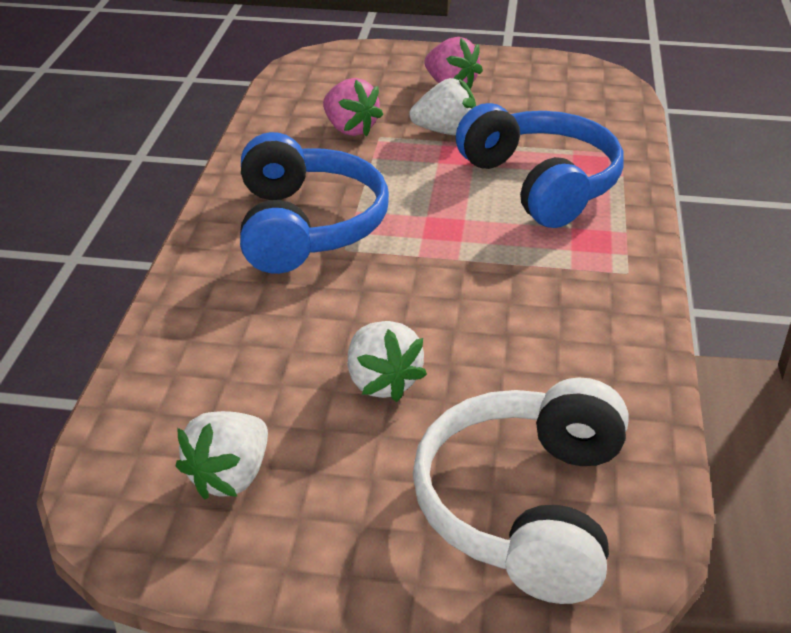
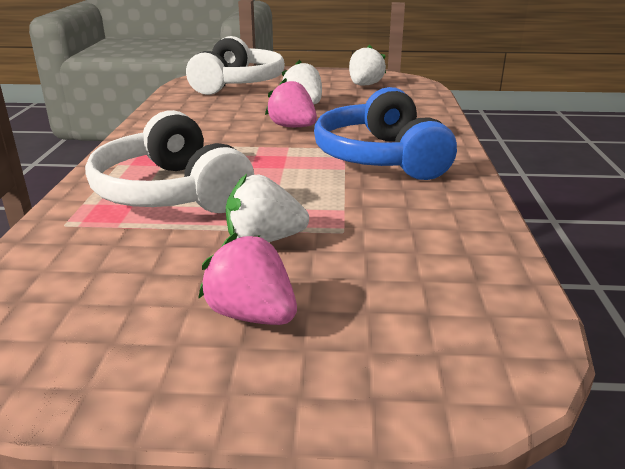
camera: 175 degrees right, 10 degrees down
pink strawberry [323,78,383,137] -> pink strawberry moved to [265,78,317,127]
blue headphones [456,103,624,228] -> white headphones [85,110,254,213]

